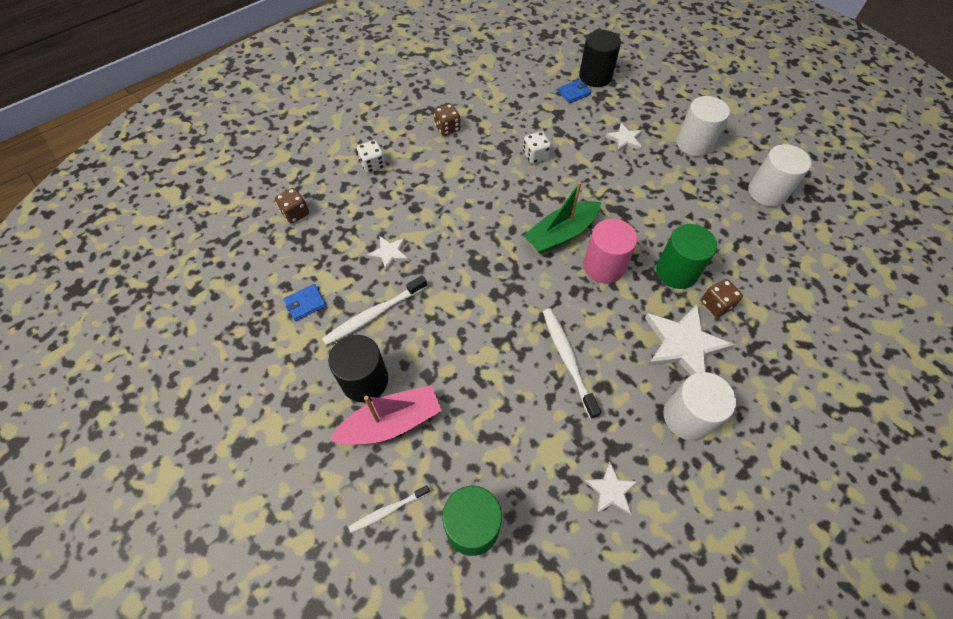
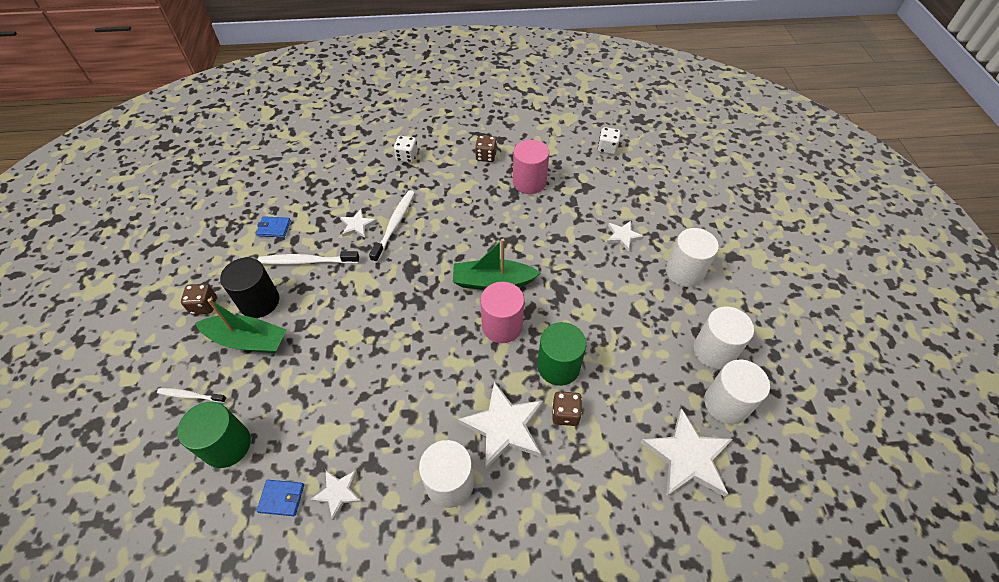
camera: 35 degrees right, 5 degrees down
brown dice [275,188,309,223] -> brown dice moved to [181,284,217,315]
pink boat [330,385,442,445] -> green boat [195,298,287,353]
white dice [523,131,551,164] -> white dice moved to [598,127,621,154]
white toothbrush [543,308,601,419] -> white toothbrush moved to [369,190,415,263]
blue wallet [558,80,591,103] -> blue wallet moved to [256,480,304,516]
black cylinder [579,30,621,87] -> none
none -> pink cylinder [513,140,549,194]
none -> white star [641,408,733,497]
none -> white cylinder [704,360,770,424]

